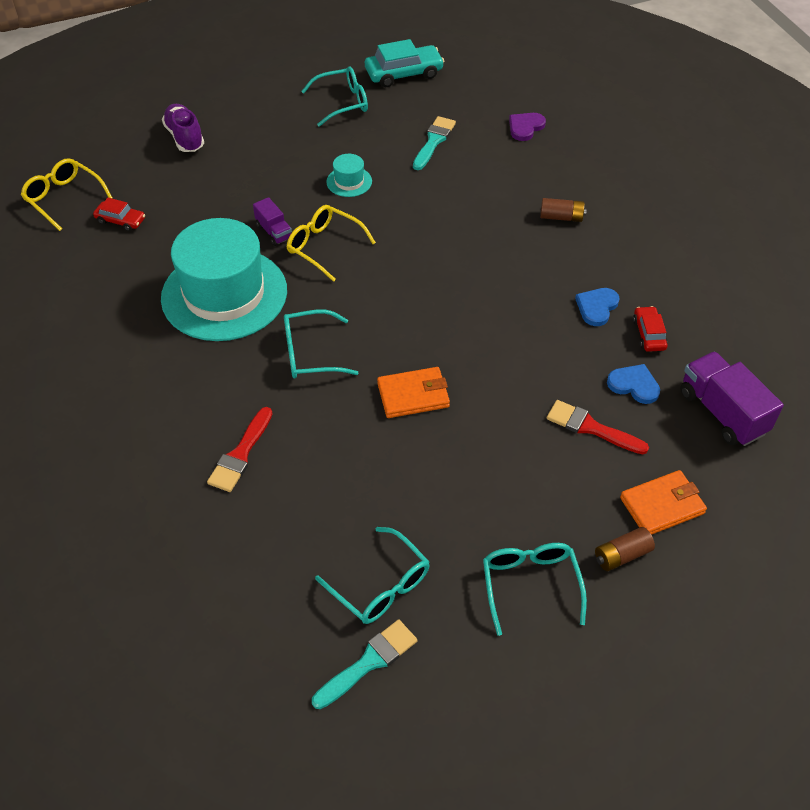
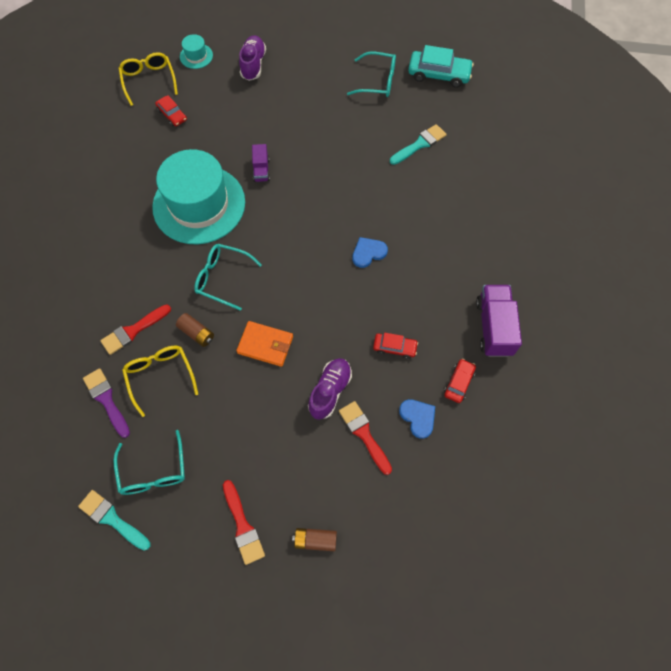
camera: 30 degrees right, 15 degrees up
yellow glasses [287,205,376,282] -> yellow glasses moved to [122,346,198,417]
turquoise brush [312,619,417,709] -> turquoise brush turned 135 degrees counterclockwise [78,490,151,551]
turquoise hat [326,154,372,197] -> turquoise hat moved to [180,34,213,69]
turquoise glasses [483,543,587,636] -> red brush [223,480,265,565]
purple heart [509,113,546,141] -> none
brown battery [540,198,587,222] -> brown battery moved to [176,313,214,347]
blue heart [575,288,620,326] -> blue heart moved to [352,237,388,268]
orange wallet [620,470,707,535] -> none
purple truck [680,351,784,446] -> purple truck moved to [476,285,522,357]
none -> purple brush [83,368,130,438]
none -> purple shoe [308,358,352,420]
none -> red car [373,333,418,359]

